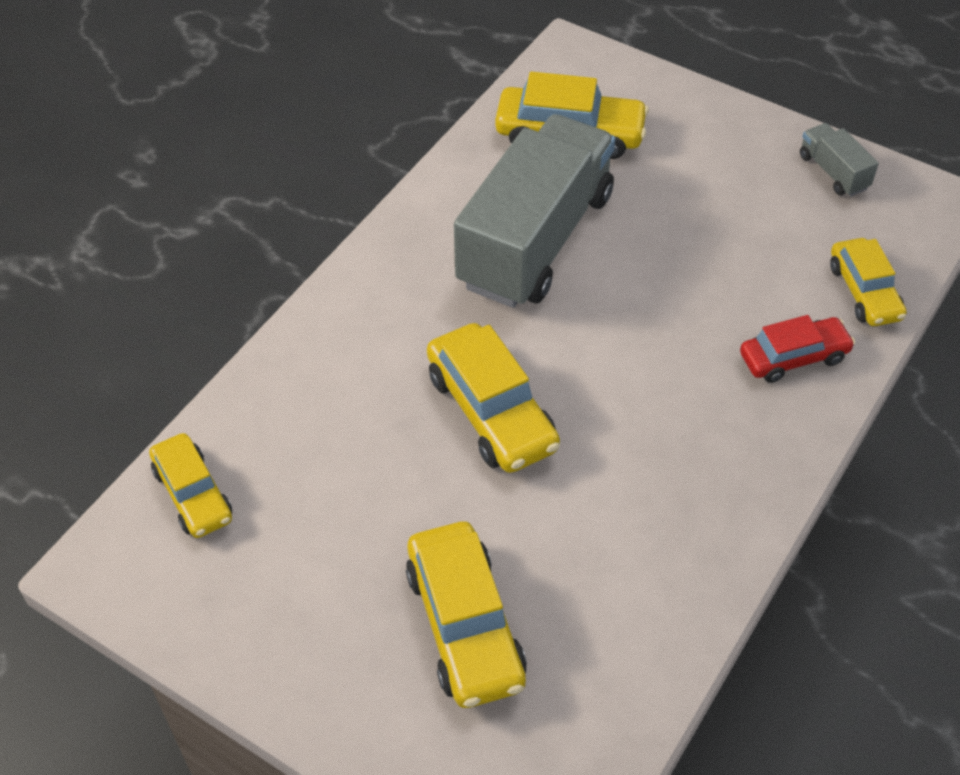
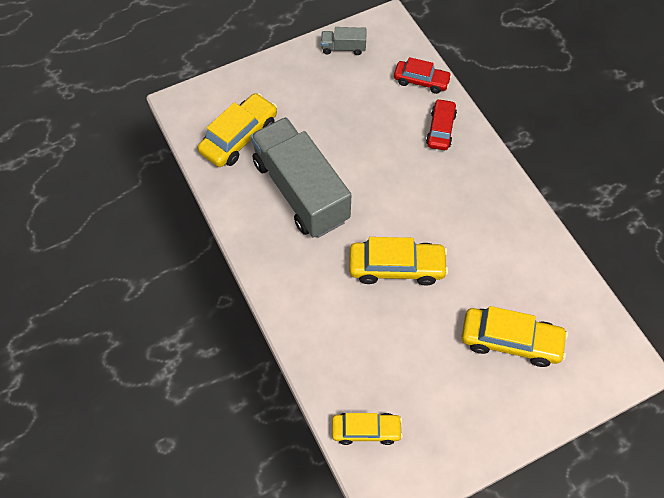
camera: 60 degrees left, 10 degrees up
yellow car [830,238,907,326] -> red car [394,57,452,94]

